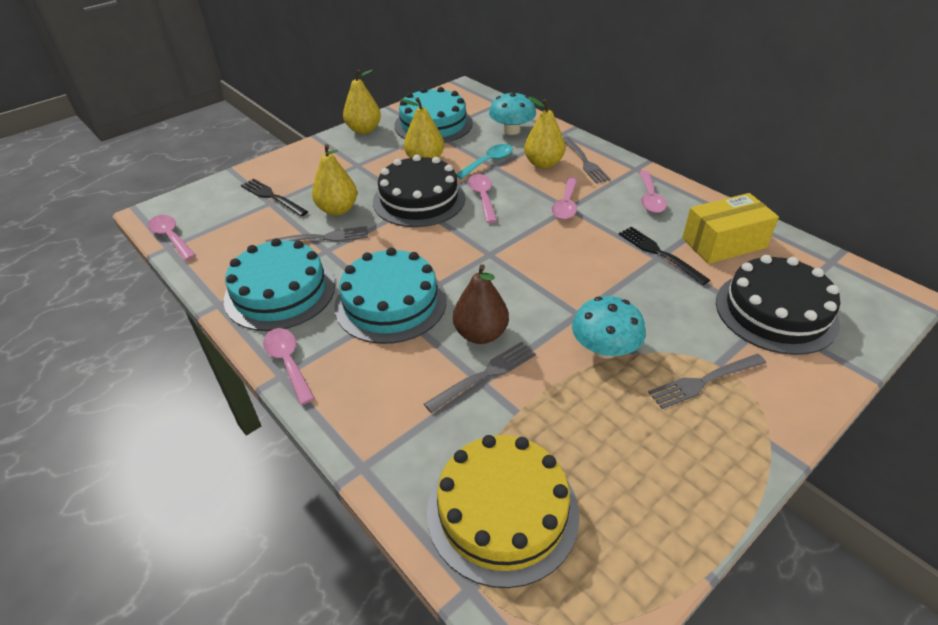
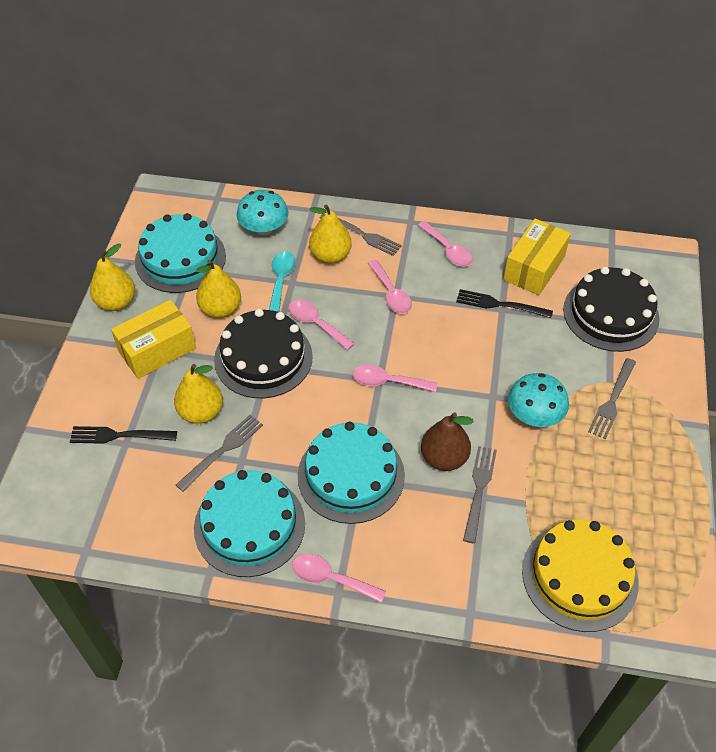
camera: 40 degrees left, 10 degrees up
pink spoon [148,215,196,261] -> pink spoon moved to [353,365,437,392]
none -> yellow box [111,300,196,379]

